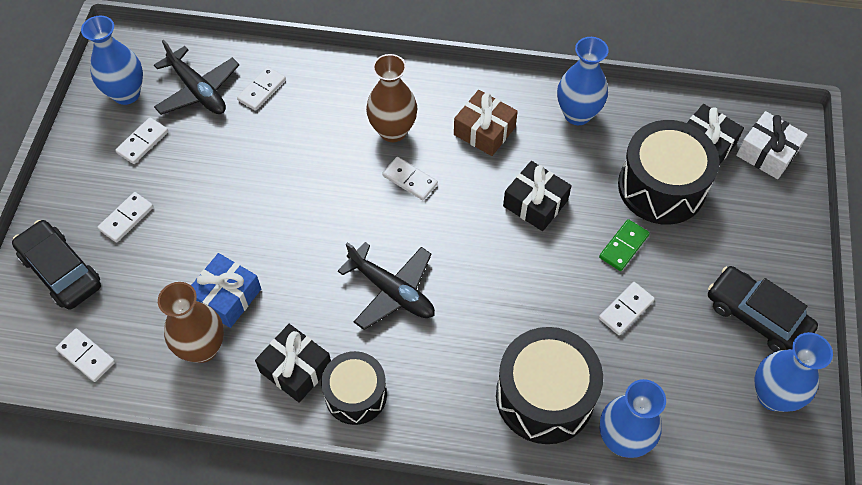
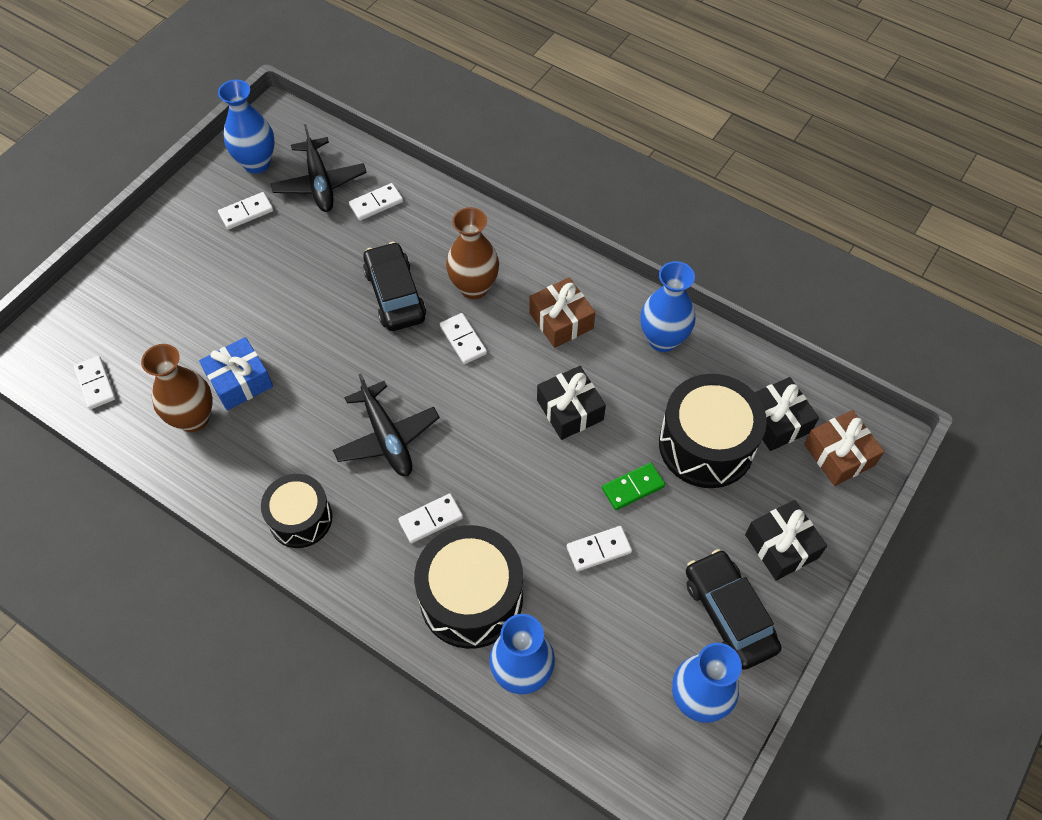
camera: 25 degrees right, 0 degrees up
black car [12,220,101,310] -> black car moved to [363,242,426,331]
white domino [98,192,154,243] -> white domino moved to [398,493,463,544]
black gift [255,324,331,403] -> black gift moved to [745,500,827,581]
white gift [736,111,808,179] -> brown gift [804,410,885,486]

